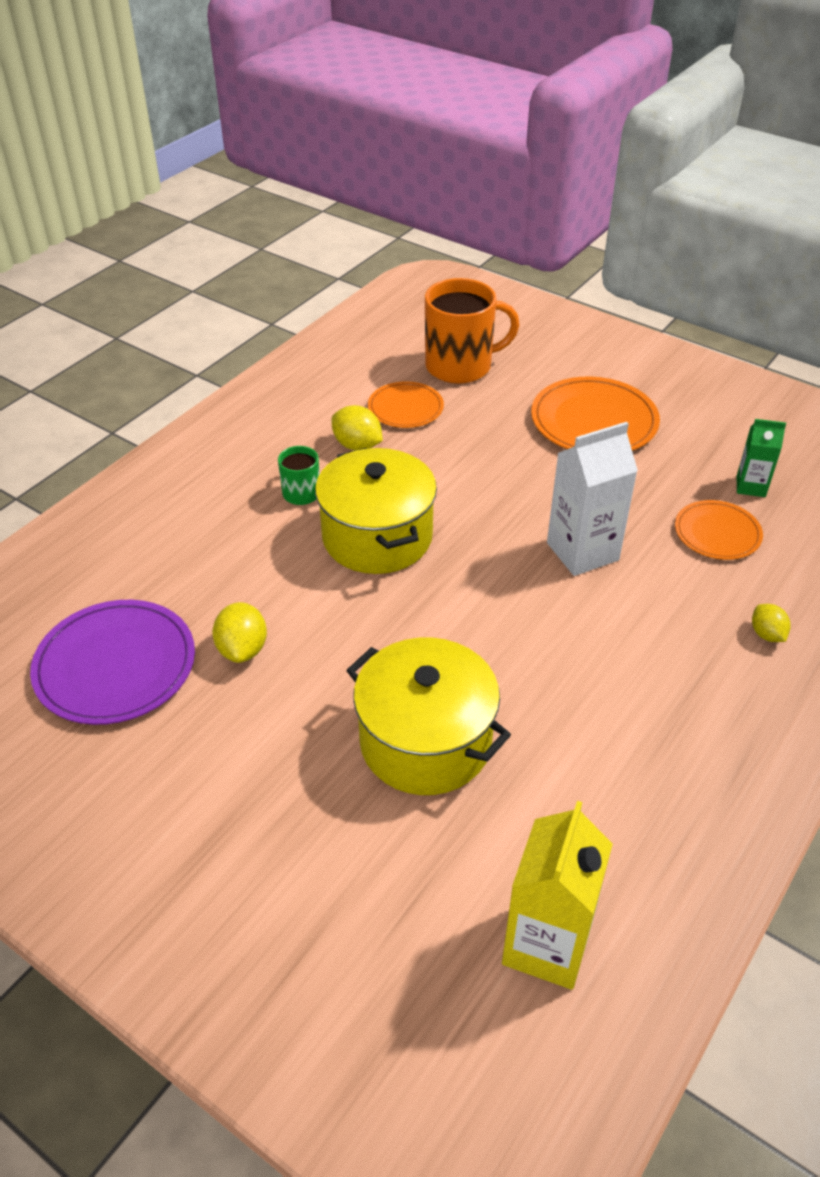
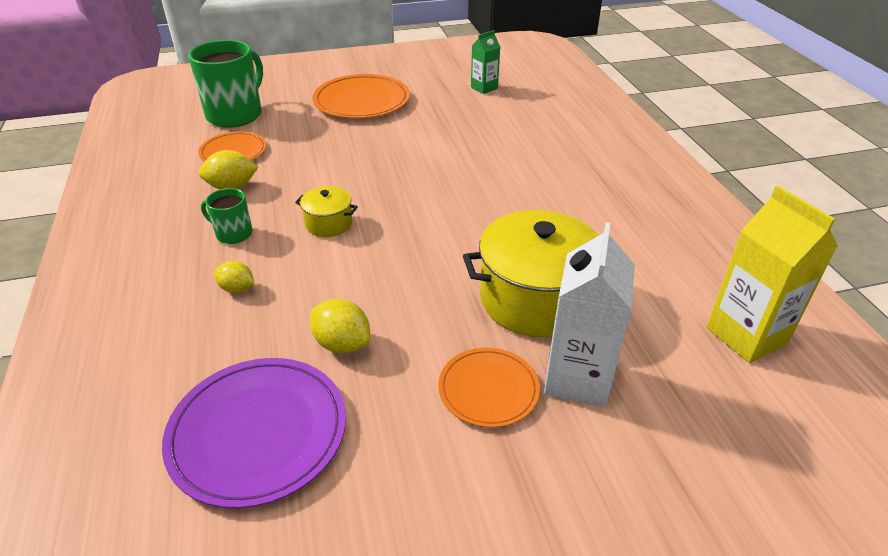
camera: 50 degrees left, 5 degrees down
yellow pot [315,448,437,574] -> yellow pot [295,186,358,237], size x0.48
orange mug [425,278,520,384] -> green mug [188,40,263,128]
white carton [547,422,638,576] -> white carton moved to [544,222,635,407]
orange plate [675,500,763,560] -> orange plate moved to [438,347,540,428]
yellow lemon [752,604,791,642] -> yellow lemon moved to [214,261,255,293]

